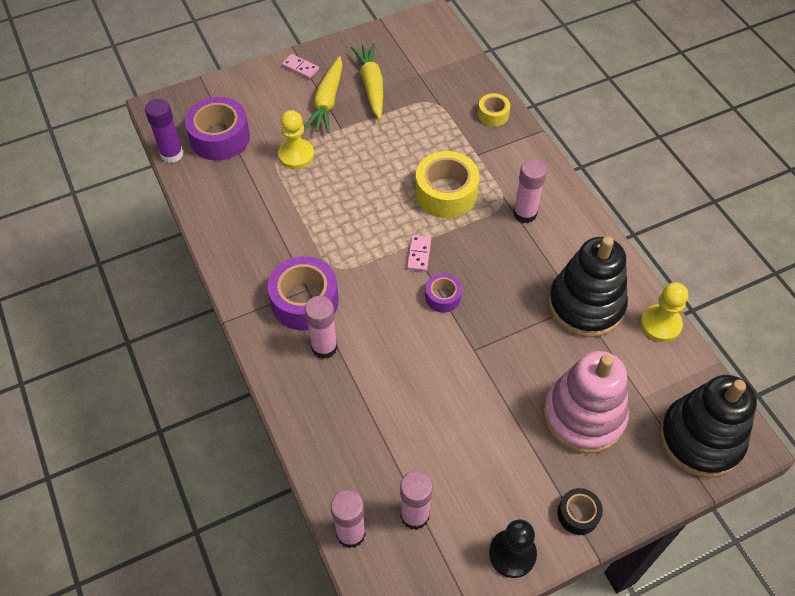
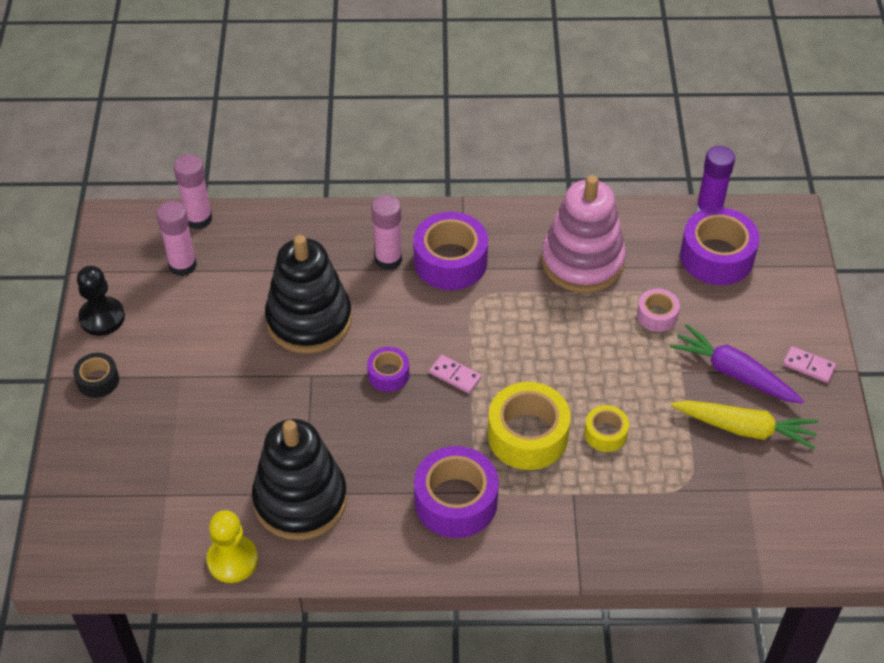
camera: 115 degrees right, 5 degrees down
yellow pawn [278,110,314,169] -> pink tape [637,288,680,332]
pink domino [282,54,319,79] -> pink domino turned 60 degrees clockwise [783,346,836,383]
yellow carrot [304,56,343,133] -> purple carrot [670,324,804,404]
yellow tape [478,93,510,126] -> yellow tape moved to [584,405,629,452]
pink glue stick [513,159,547,223] -> purple tape [414,446,499,538]
pink stacking toy [543,351,629,454] -> pink stacking toy moved to [541,175,626,293]
black stacking toy [659,375,757,478] -> black stacking toy moved to [265,235,352,354]

